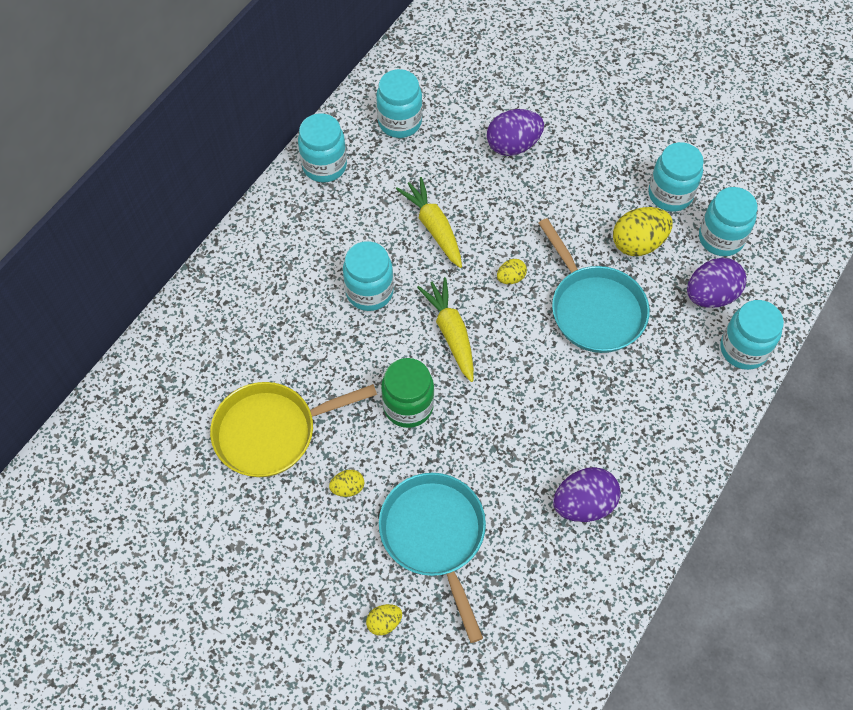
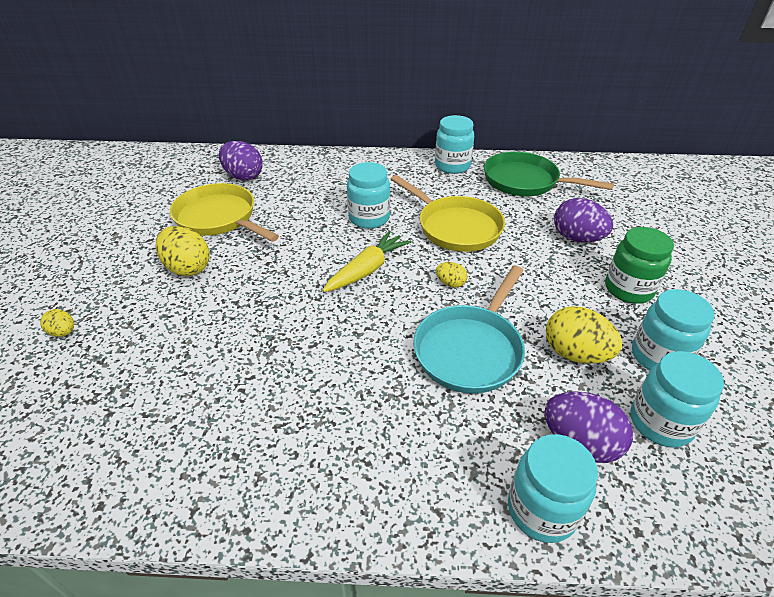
camera: 60 degrees right, 20 degrees down
yellow egg [329,470,364,497] -> yellow egg [156,226,210,276], size x1.93
turquoise jar [376,69,422,138] -> green pan [484,152,614,196]
turquoise pan [379,473,486,643] -> none
green jar [381,358,434,428] -> green jar moved to [605,227,674,304]
yellow carrot [396,177,462,268] -> yellow pan [391,175,505,252]
purple egg [553,467,621,522] -> purple egg moved to [219,141,263,181]

